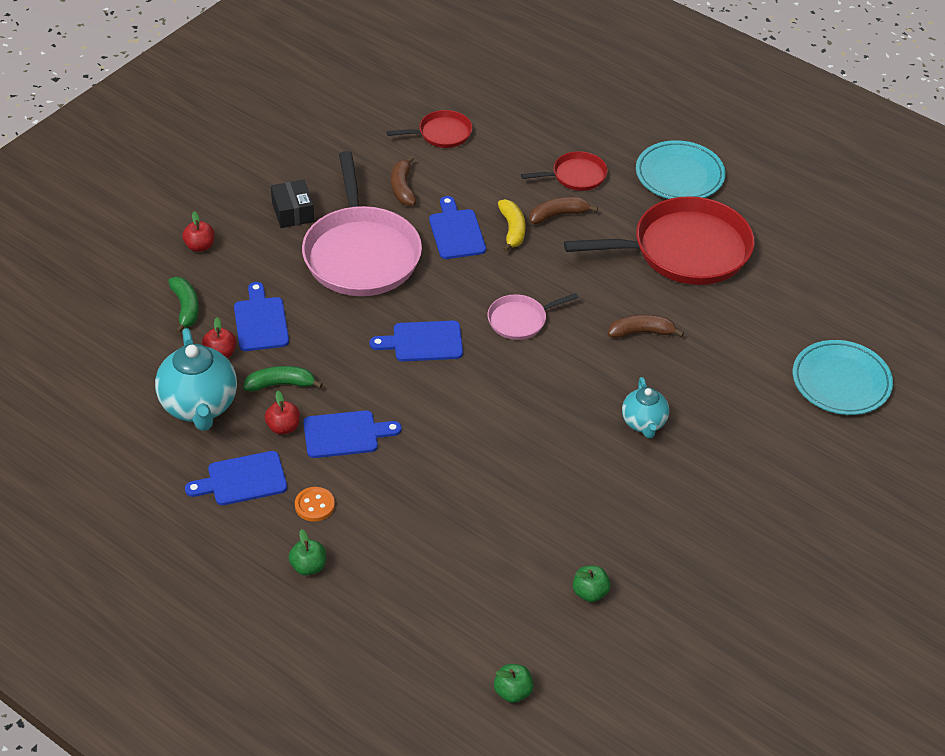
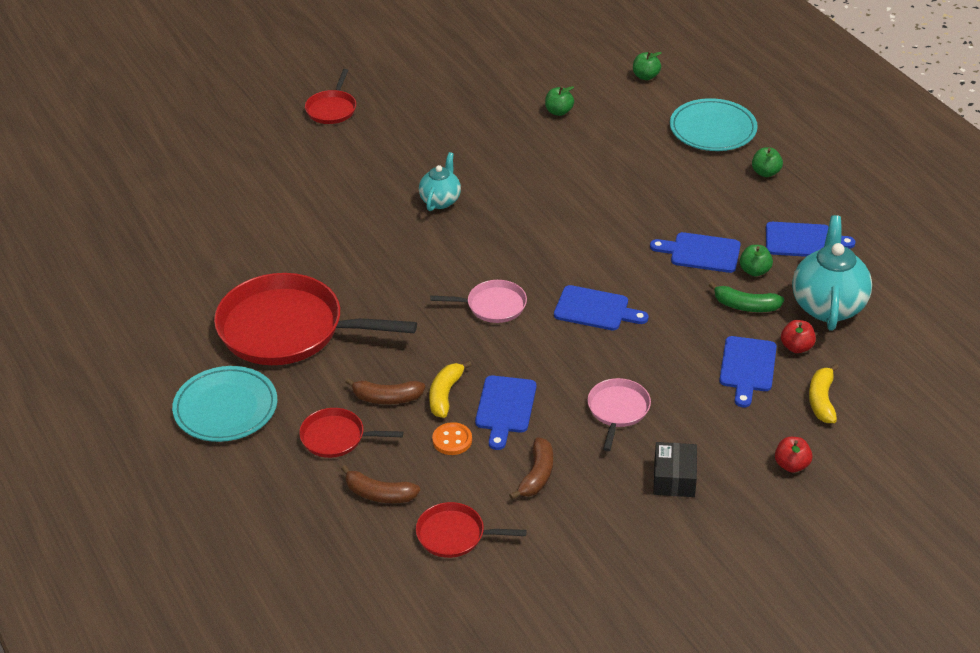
camera: 155 degrees left, 5 degrees down
green banana [168,277,199,334] -> yellow banana [809,364,839,423]
red apple [265,391,300,435] -> green apple [740,245,773,276]
orange button [295,487,335,522] -> orange button moved to [432,422,472,455]
pink pan [302,151,422,296] -> pink pan [588,378,651,451], size x0.48
brown banana [608,314,684,338] -> brown banana moved to [341,465,420,503]
turquoise plate [793,340,893,415] -> turquoise plate moved to [670,98,758,151]
none -> red pan [305,69,356,124]

